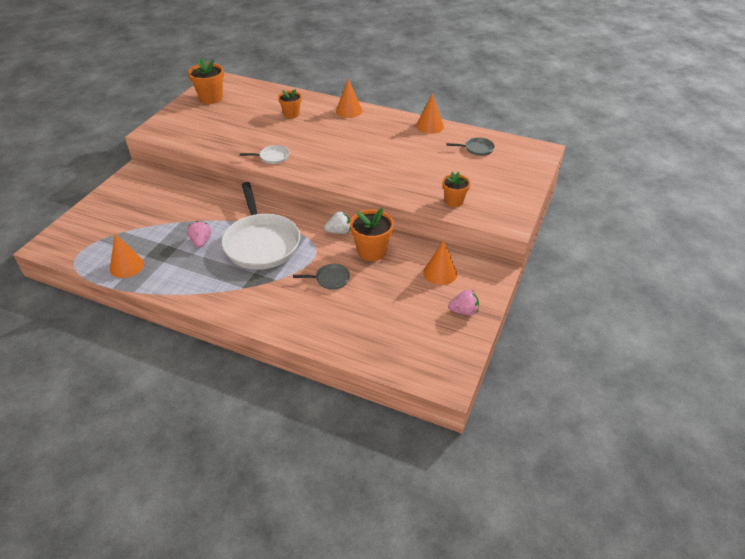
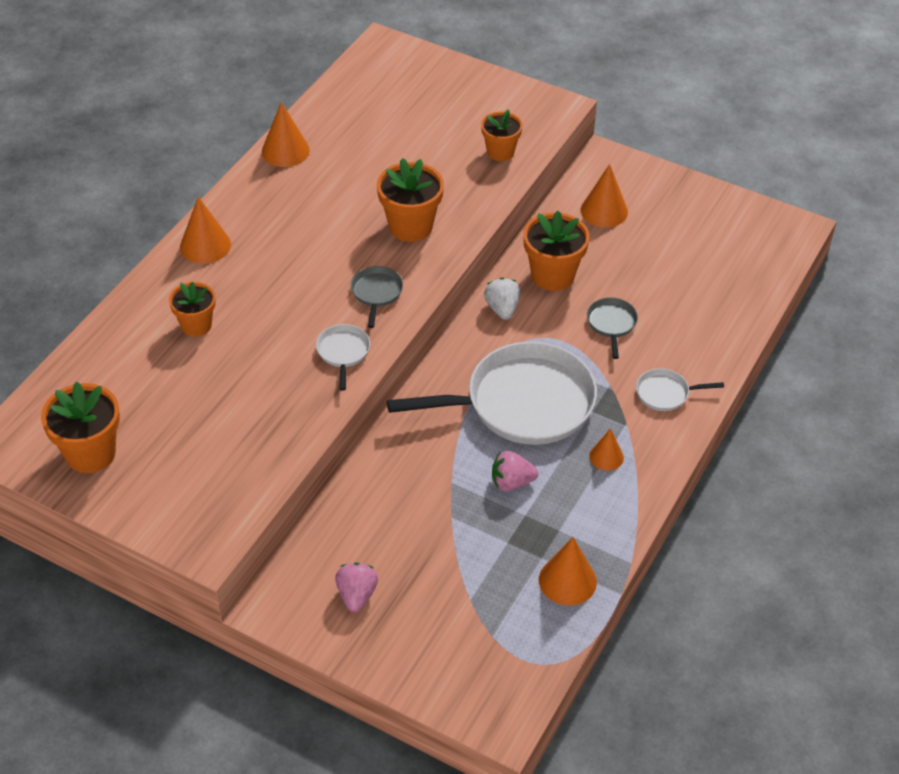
camera: 85 degrees left, 5 degrees up
grey pan [447,137,495,156] -> grey pan moved to [351,266,403,328]
pink strawberry [448,290,479,316] -> pink strawberry moved to [335,562,378,612]
none -> orange flower pot [377,158,444,242]
none -> orange cone [589,429,624,471]
none -> white pan [636,368,724,411]

